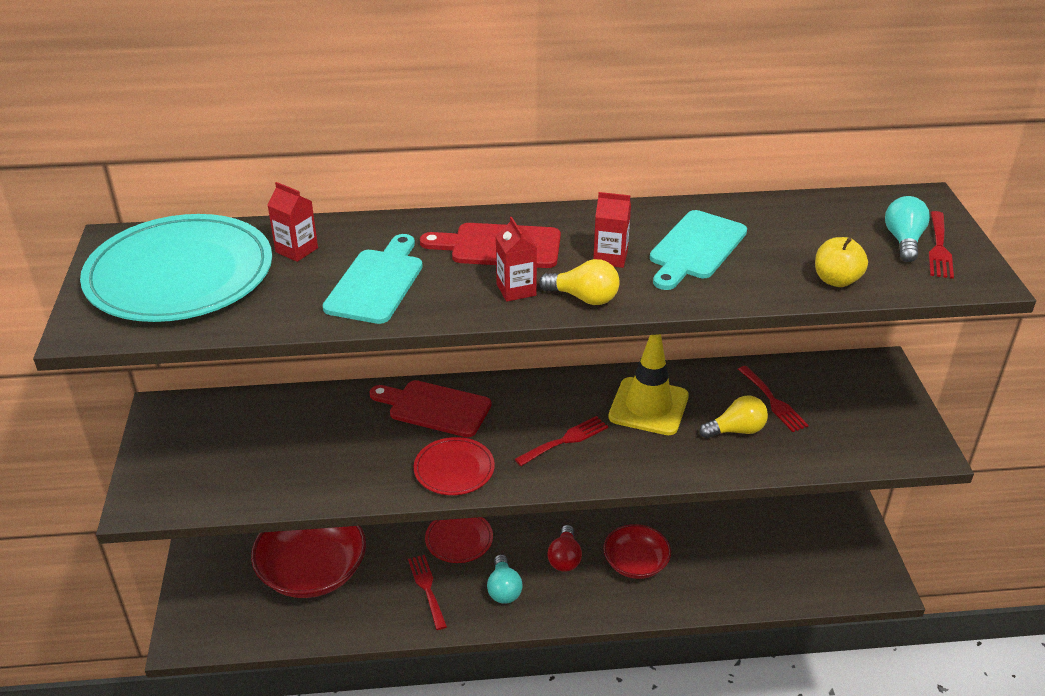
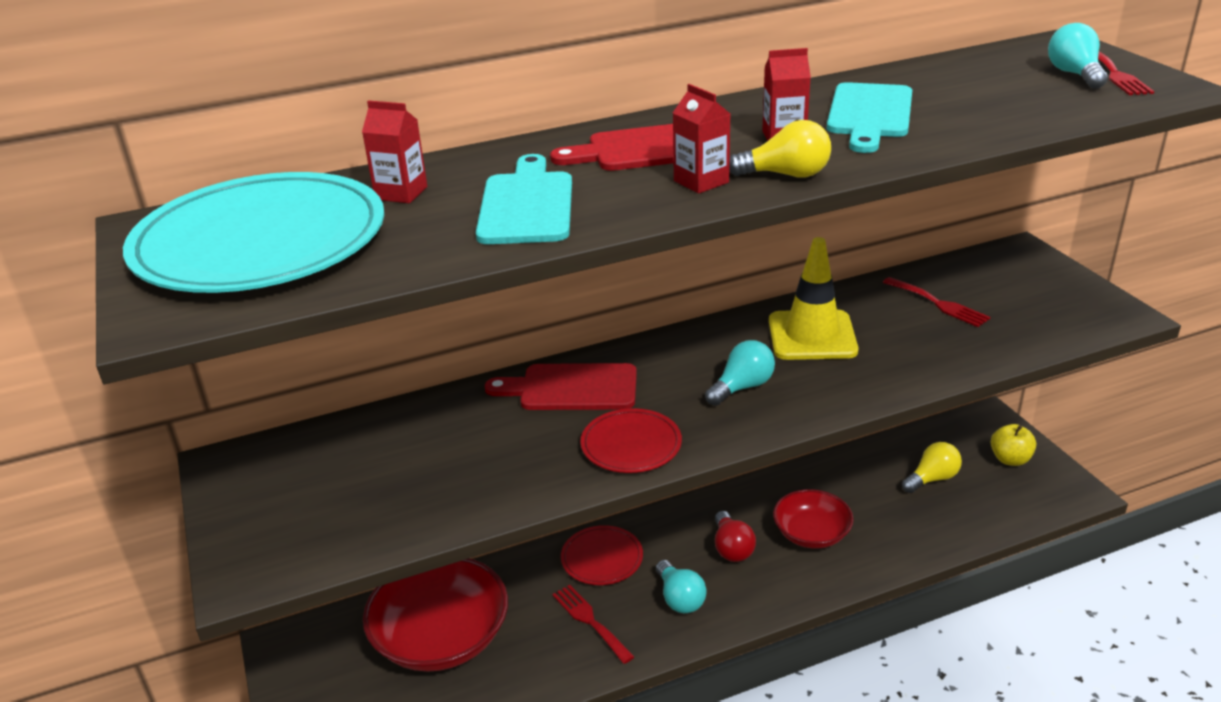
camera: 15 degrees left, 5 degrees down
red fork [515,416,608,466] -> turquoise light bulb [705,340,775,406]
yellow light bulb [699,396,768,439] -> yellow light bulb moved to [902,442,962,493]
yellow apple [815,237,868,287] -> yellow apple moved to [991,424,1036,466]

